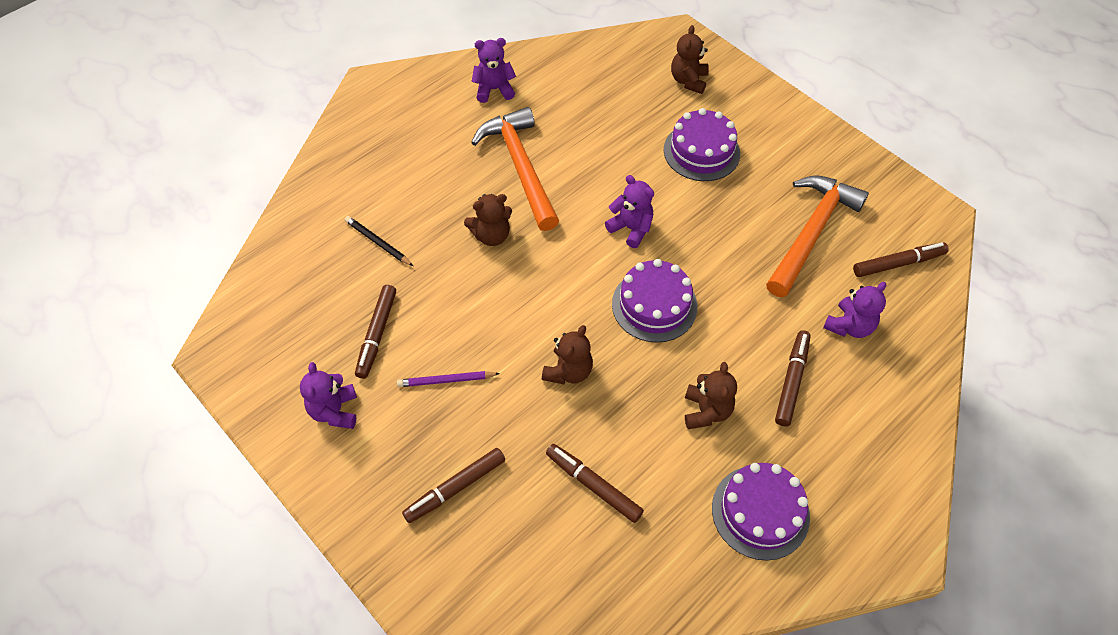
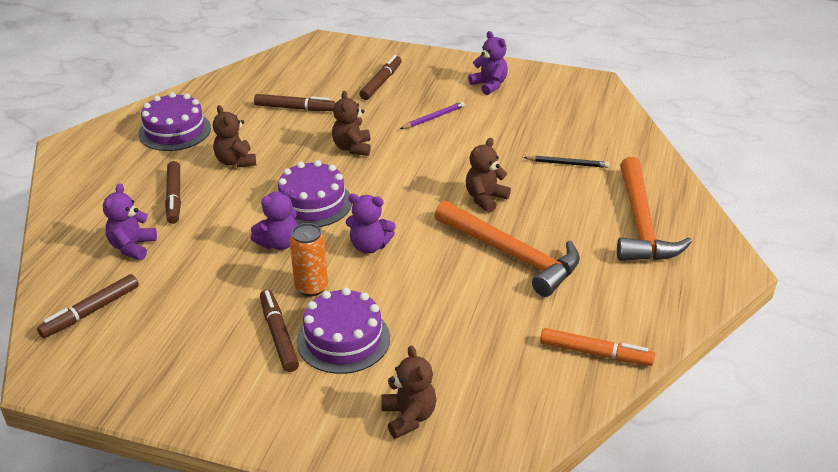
camera: 150 degrees right, 20 degrees down
brown marker [355,285,396,379] -> brown marker moved to [260,290,299,372]
purple teddy bear [472,38,516,103] -> purple teddy bear moved to [251,187,297,250]
orange hammer [766,175,869,297] -> orange hammer moved to [617,157,692,261]
none -> orange can [290,223,328,297]
none -> orange marker [540,328,655,366]

